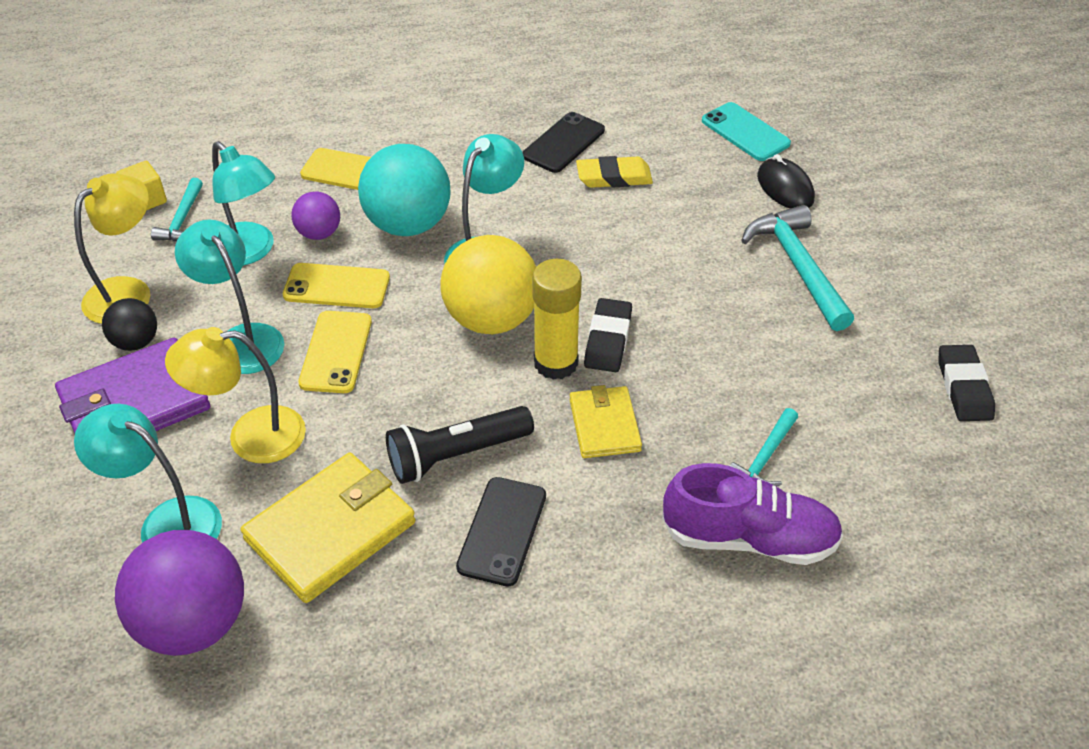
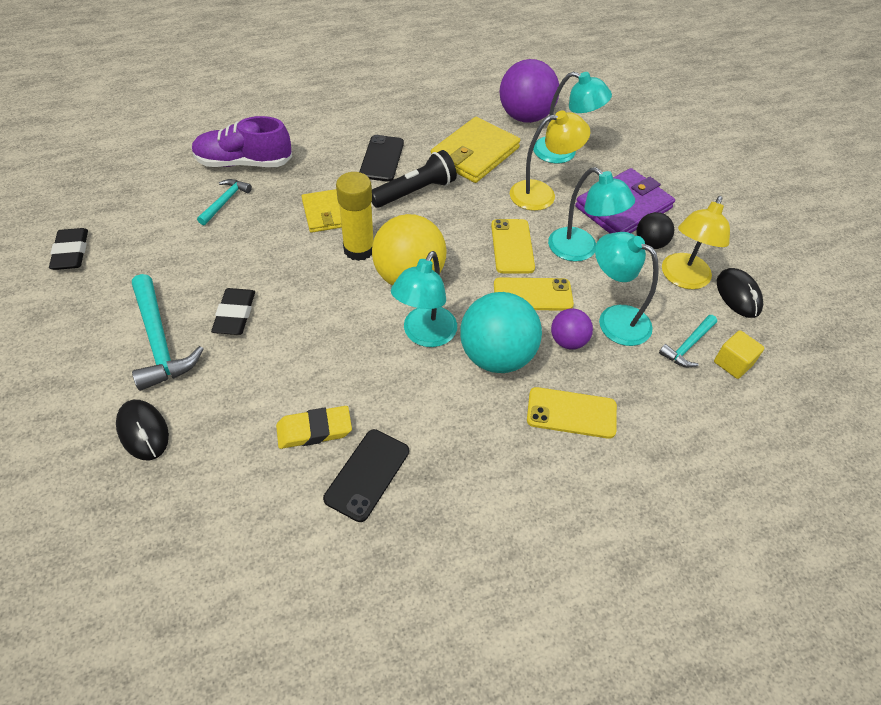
camera: 170 degrees right, 5 degrees up
turquoise hammer [151,178,203,241] -> turquoise hammer turned 135 degrees counterclockwise [659,315,717,367]
black eraser [584,298,632,372] -> black eraser moved to [211,288,255,335]
turquoise phone [702,102,791,161] -> none
none -> black mouse [717,268,763,318]

